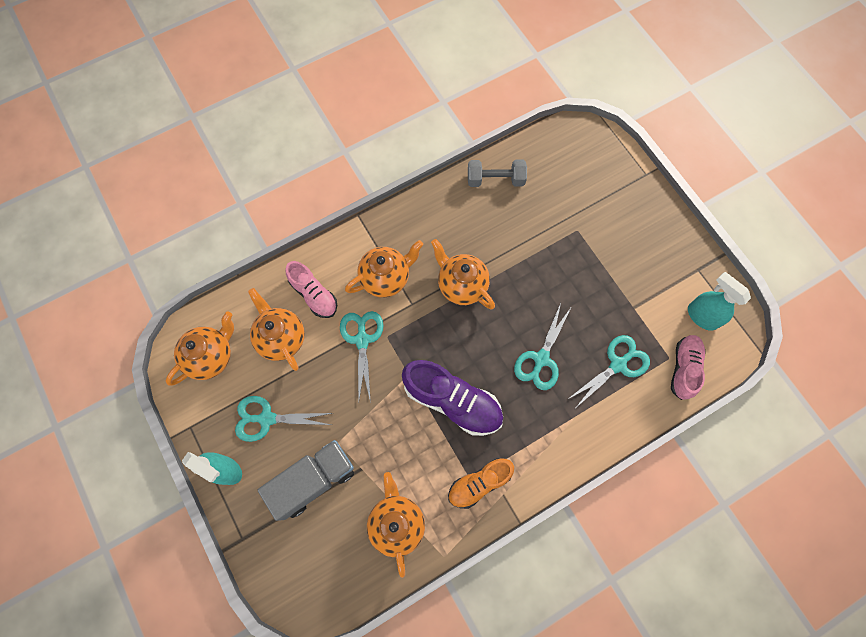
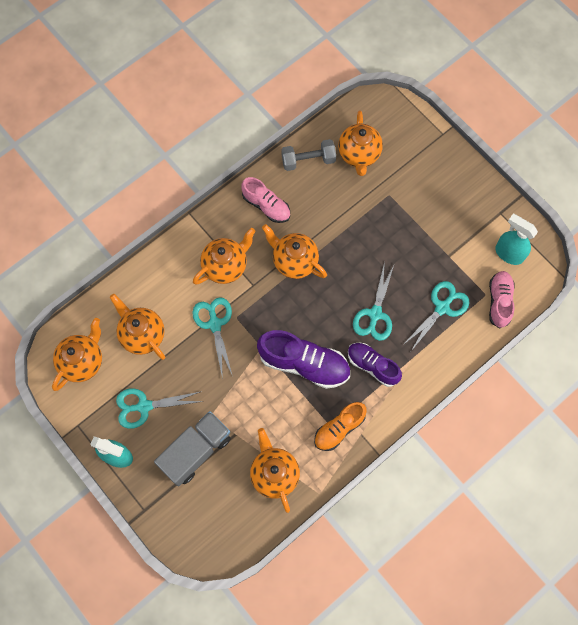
camera: 10 degrees left, 0 degrees up
pink shoe [285,261,337,318] -> pink shoe moved to [241,177,290,223]
none -> orange teapot [338,110,383,176]
none -> purple shoe [348,343,402,387]

